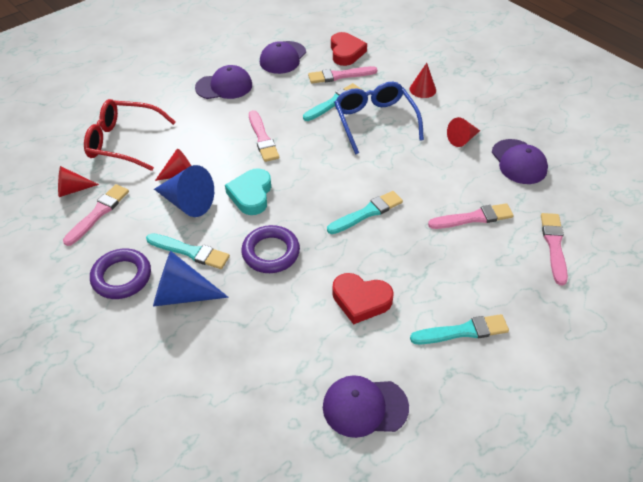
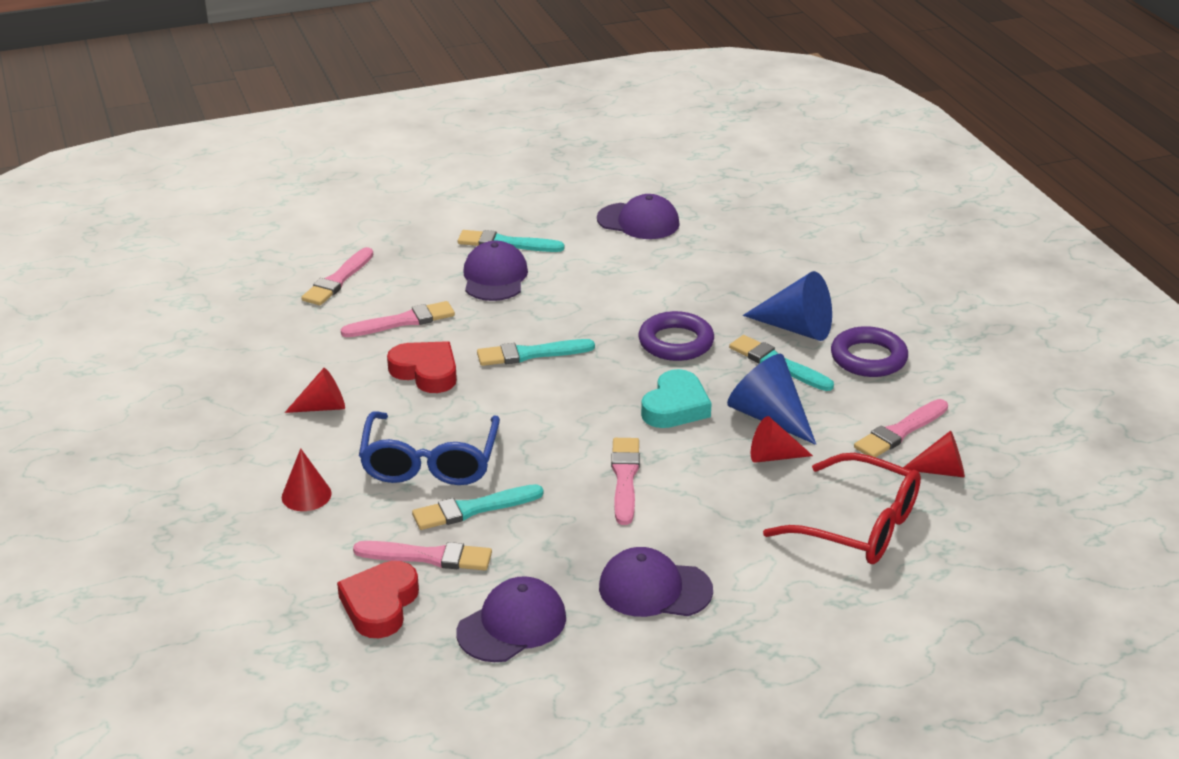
camera: 160 degrees left, 15 degrees down
red heart [332,273,394,325] -> red heart moved to [387,341,457,393]
pink brush [428,203,514,229] -> pink brush turned 150 degrees clockwise [341,301,455,337]
purple cap [492,139,548,184] -> purple cap moved to [463,241,528,301]

